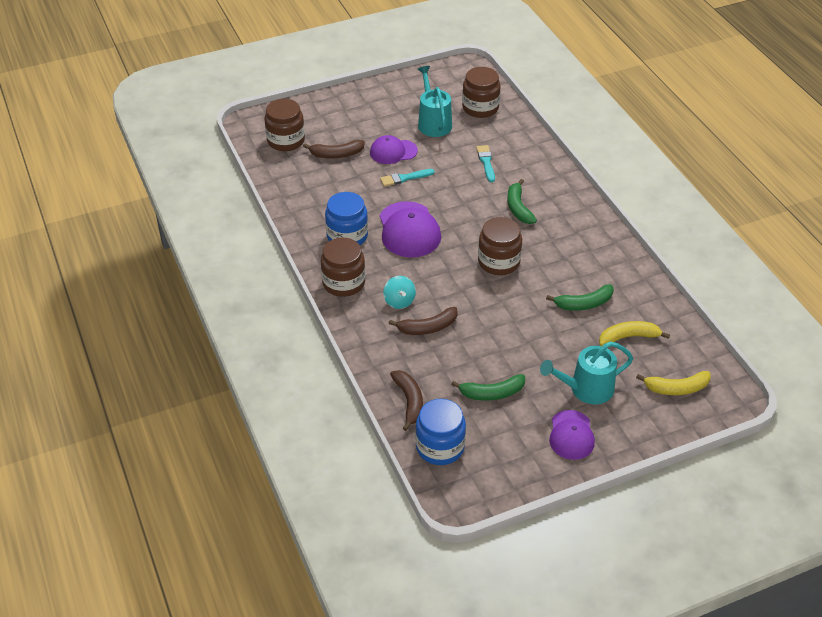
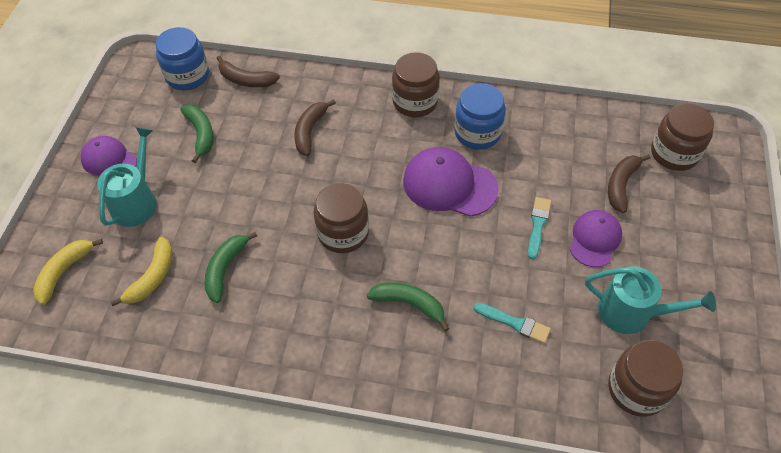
camera: 125 degrees right, 10 degrees up
turquoise spinning top [383,276,416,309] -> none
green banana [451,374,525,400] -> green banana turned 135 degrees clockwise [180,105,214,163]

